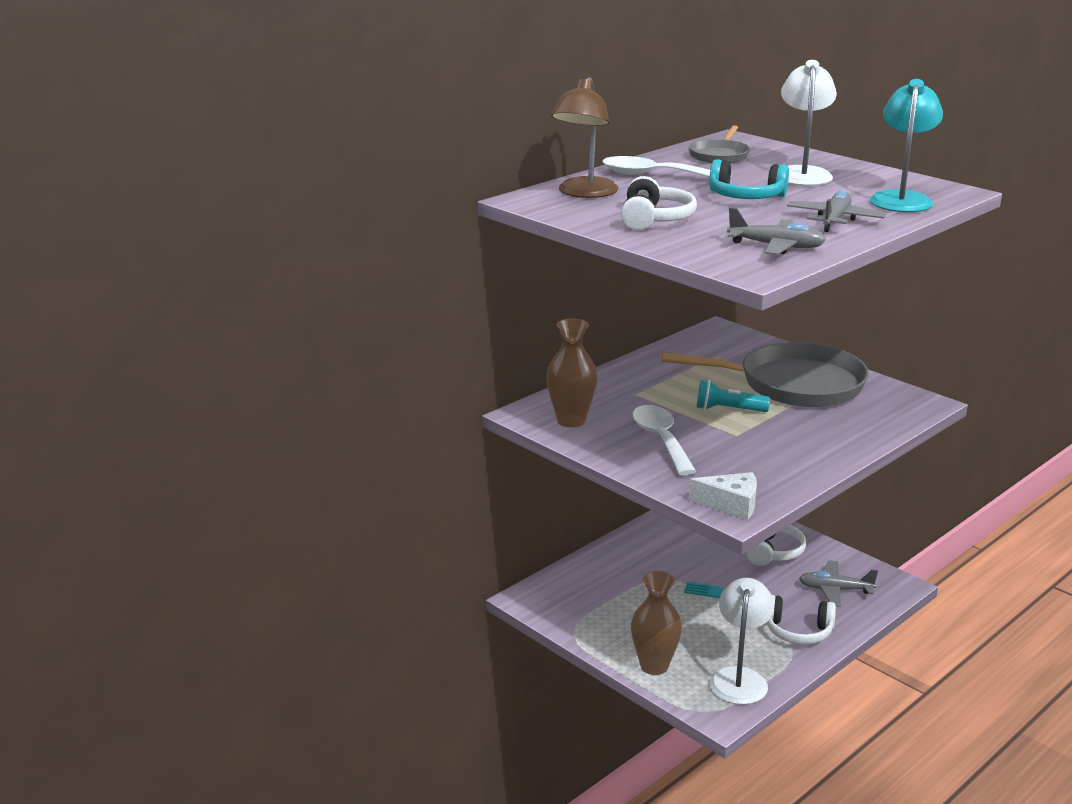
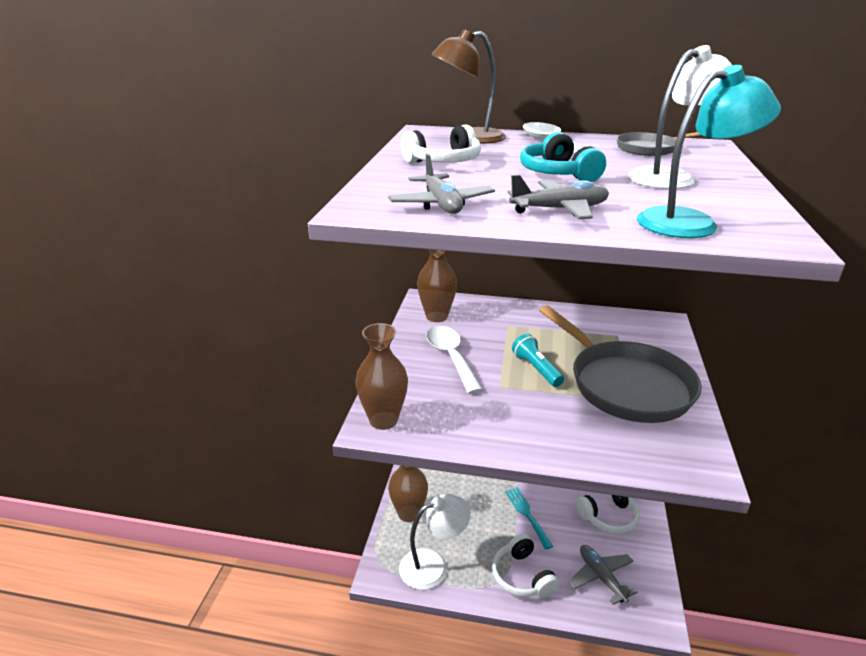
camera: 55 degrees right, 5 degrees up
white spoon [632,405,696,475] -> white spoon turned 60 degrees counterclockwise [426,326,483,394]
white cheese [689,472,757,520] -> brown vase [355,323,408,430]

